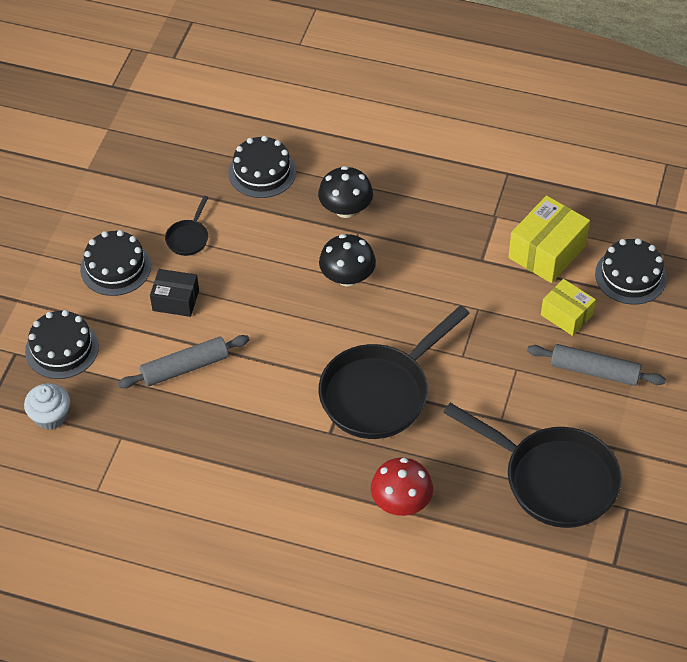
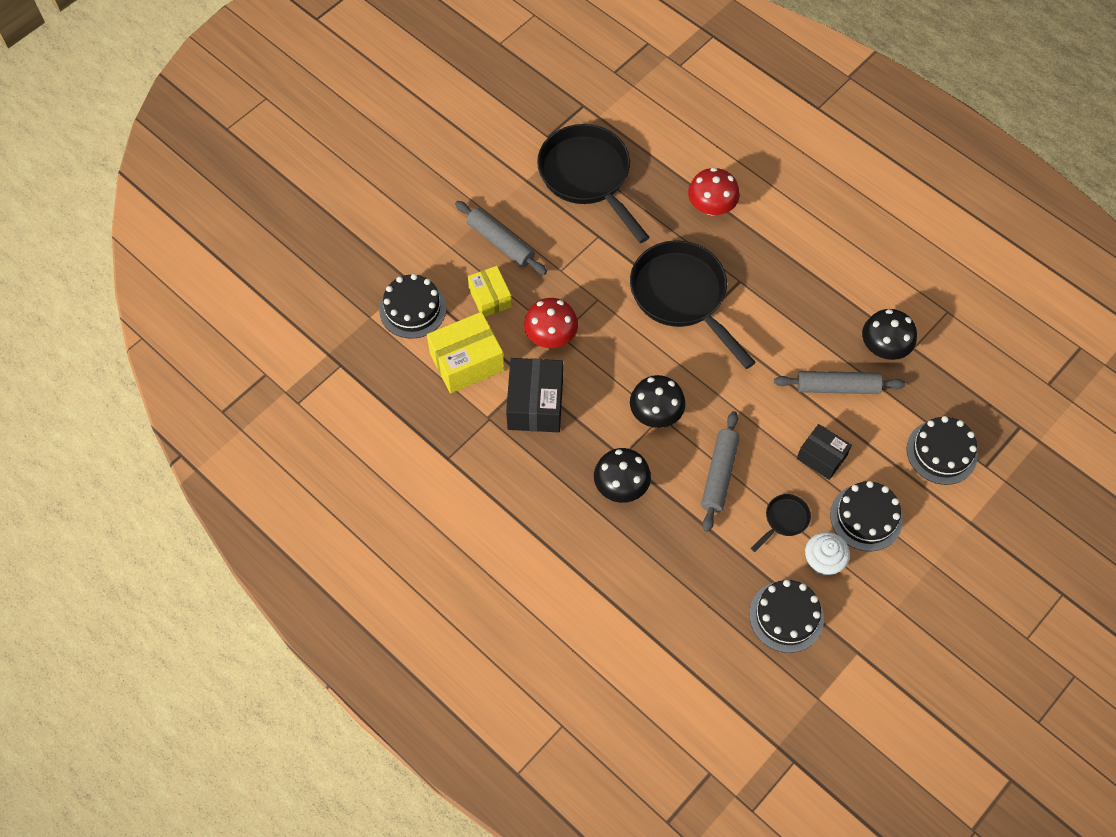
camera: 155 degrees left, 10 degrees up
white cupcake [24,383,70,430] -> white cupcake moved to [805,532,850,576]
black cake [228,136,296,198] -> black cake moved to [749,580,824,653]
black pan [319,305,470,439] -> black pan turned 105 degrees counterclockwise [630,241,756,369]
none -> black box [506,358,563,432]
none -> red mushroom [524,298,578,348]
none -> grey rolling pin [701,411,740,532]
none -> black mushroom [862,309,917,360]

